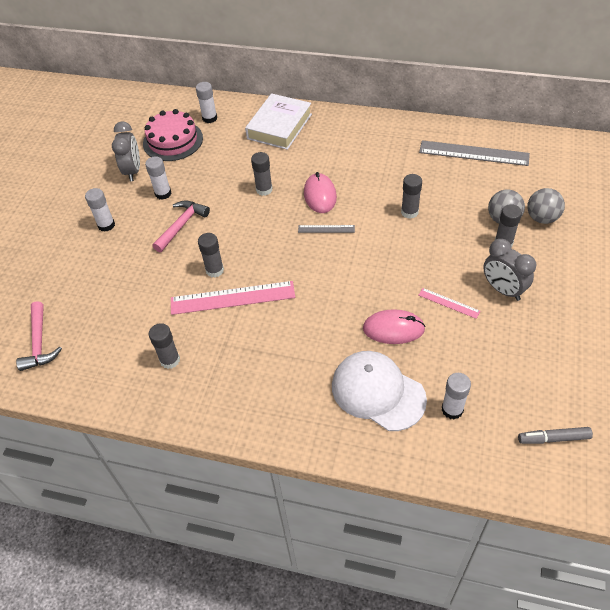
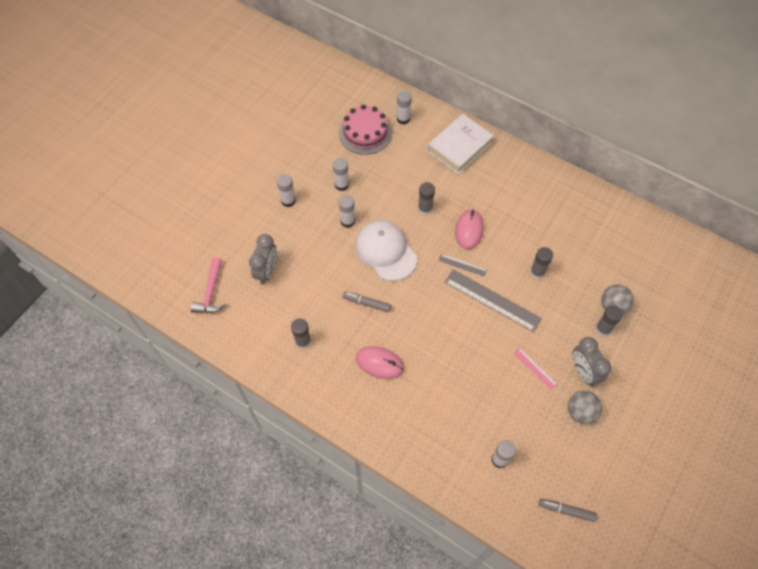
camera: 15 degrees right, 10 degrees up
grey clock [112,121,140,181] -> grey clock moved to [249,234,277,285]
pink hammer [152,201,210,252] -> white glue stick [339,195,355,228]
pink ruler [171,281,295,315] -> grey marker [343,291,391,312]
grey glue stick [198,233,224,277] -> none
white cap [332,351,427,431] -> white cap moved to [355,220,417,281]
pink mouse [363,309,425,344] -> pink mouse moved to [356,346,404,379]
grey ruler [419,140,530,166] -> grey ruler moved to [444,269,542,332]
grey ball [527,188,565,224] -> grey ball moved to [568,391,602,424]

